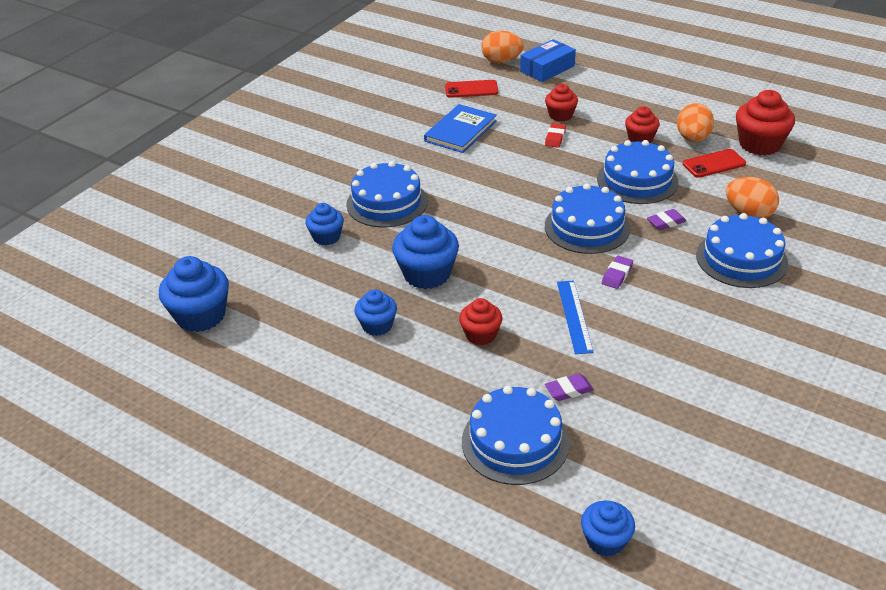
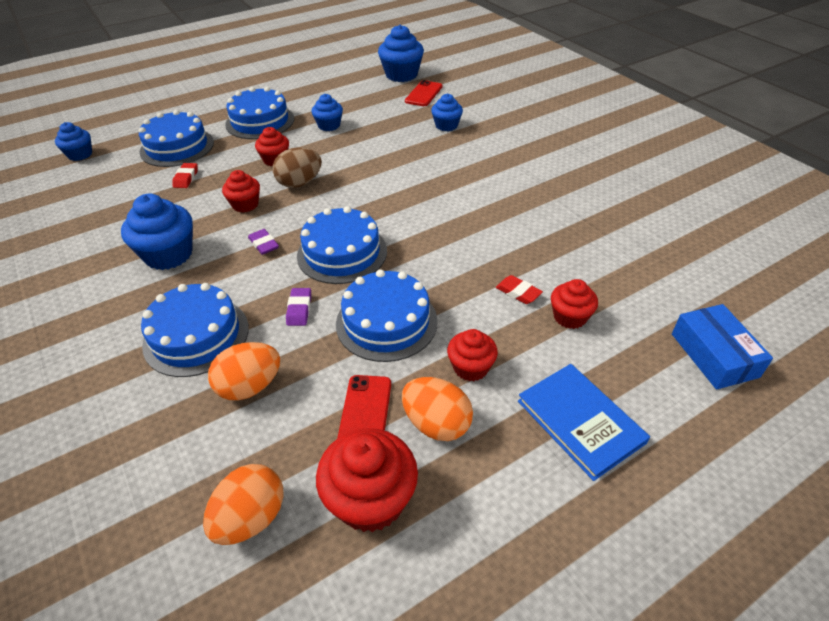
camera: 115 degrees right, 5 degrees up
blue cake [346,161,428,228] -> blue cake moved to [225,87,294,139]
blue cupcake [392,215,459,289] -> blue cupcake moved to [121,194,193,270]
blue book [424,104,497,153] -> blue book moved to [518,364,650,481]
red phone [445,80,498,98] -> red phone moved to [405,80,442,106]
orange egg [481,31,524,63] -> orange egg moved to [203,464,284,545]
purple eraser [545,374,594,401] -> red eraser [172,163,198,188]
blue ruler [557,280,594,354] -> red cupcake [222,170,260,213]
none -> brown egg [273,148,322,188]

